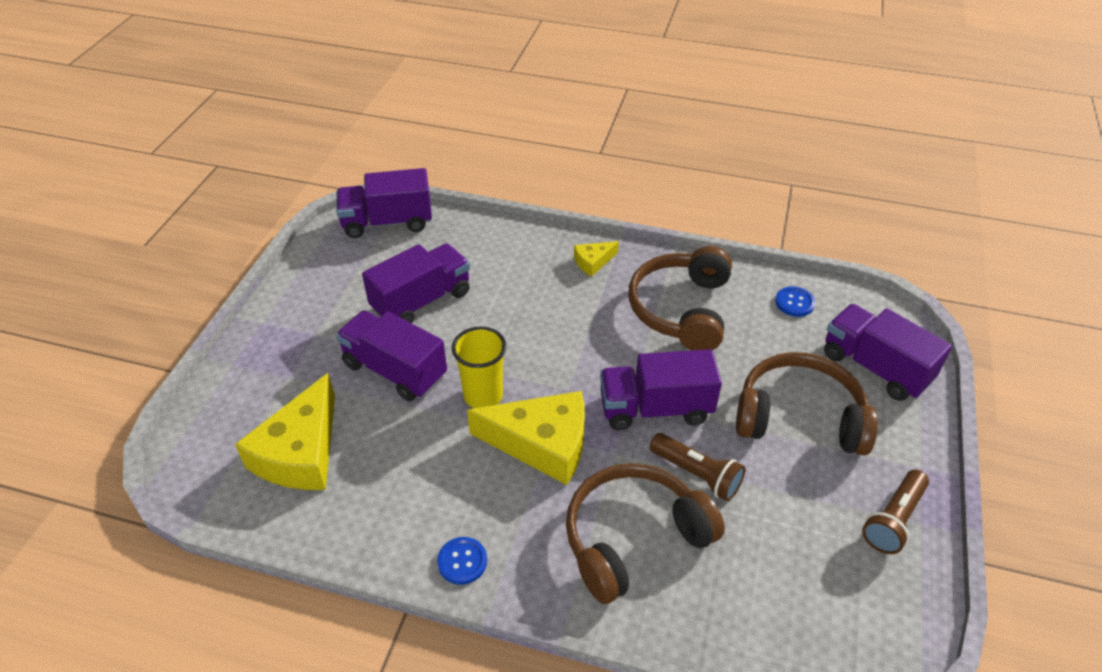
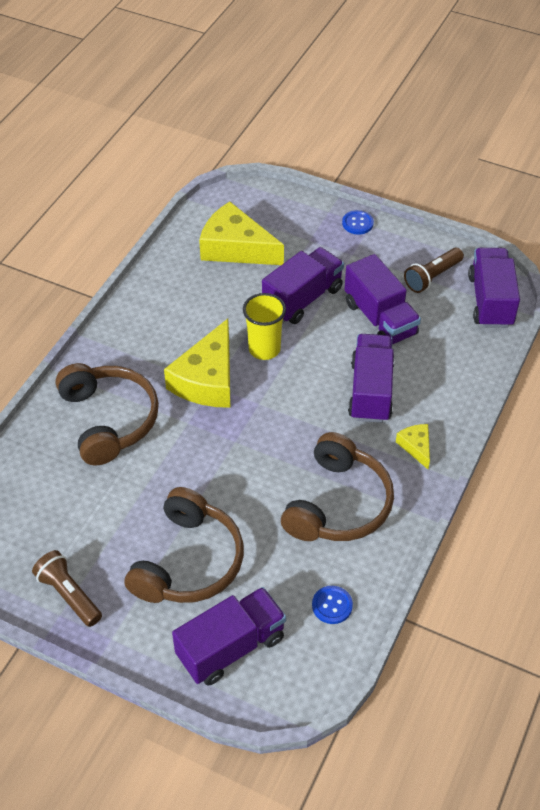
camera: 100 degrees right, 5 degrees up
blue button [437,537,487,585] -> blue button moved to [342,210,374,235]
purple truck [600,349,722,430] -> purple truck moved to [348,334,395,423]
brown headphones [628,246,732,350] -> brown headphones turned 90 degrees clockwise [281,432,394,541]
brown flashlight [650,433,746,501] -> brown flashlight moved to [404,248,464,293]

